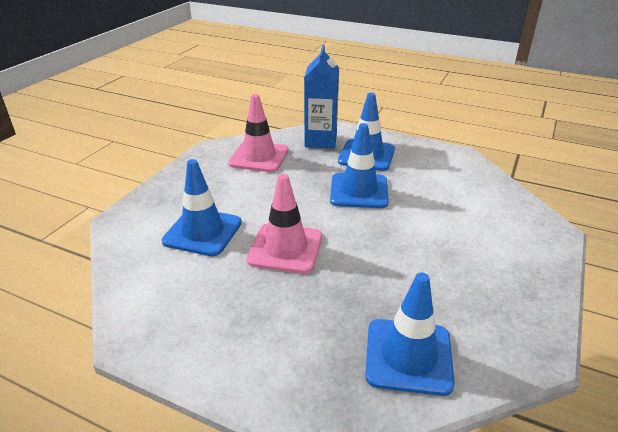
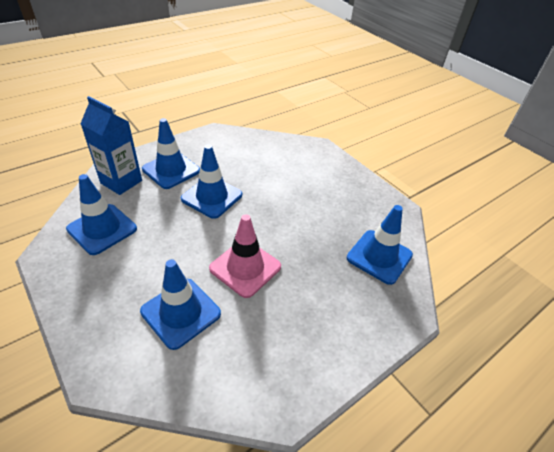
camera: 65 degrees left, 10 degrees up
pink traffic cone [228,94,289,172] -> blue traffic cone [66,174,137,255]

